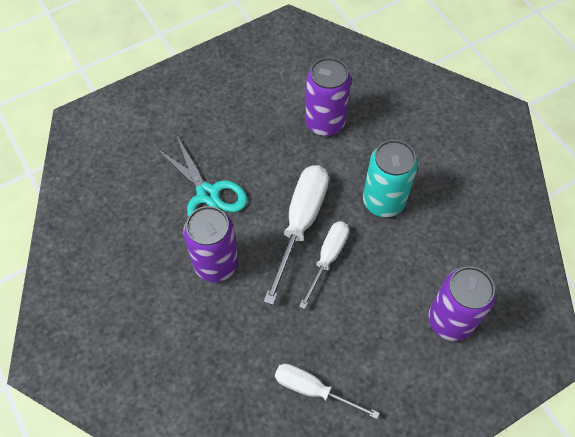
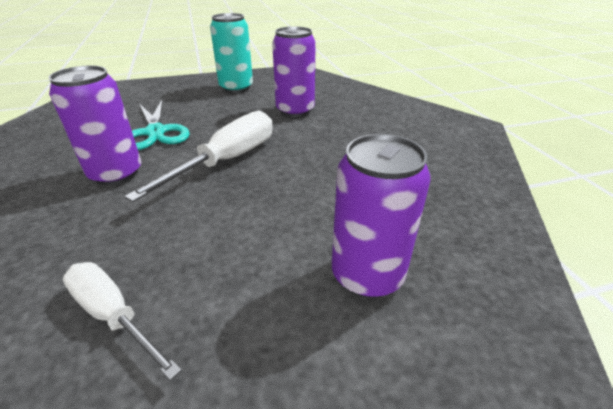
camera: 15 degrees right, 25 degrees down
white screwdriver [299,221,349,309] -> none
turquoise can [363,140,418,217] -> turquoise can moved to [210,13,253,93]

